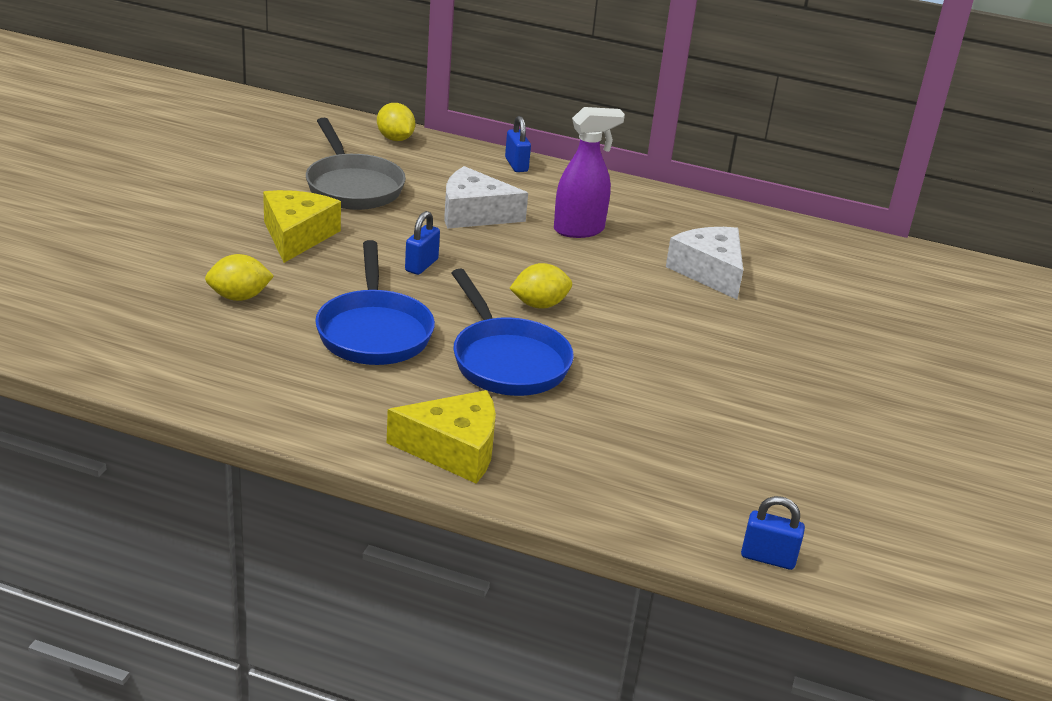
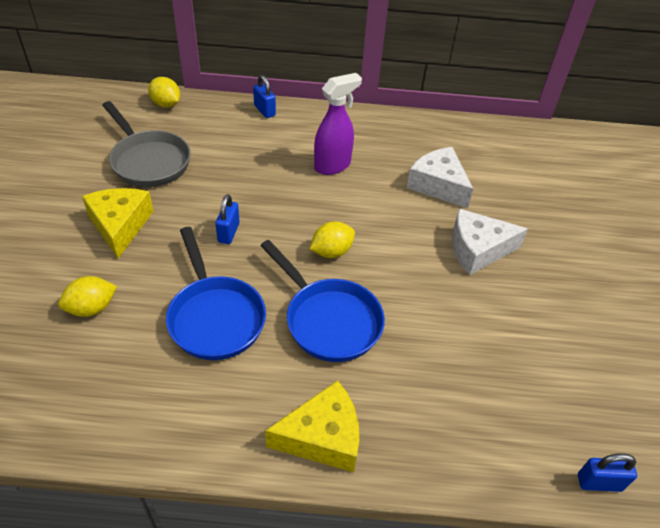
camera: 15 degrees left, 15 degrees up
white cheese [444,166,528,229] -> white cheese moved to [452,209,528,275]

